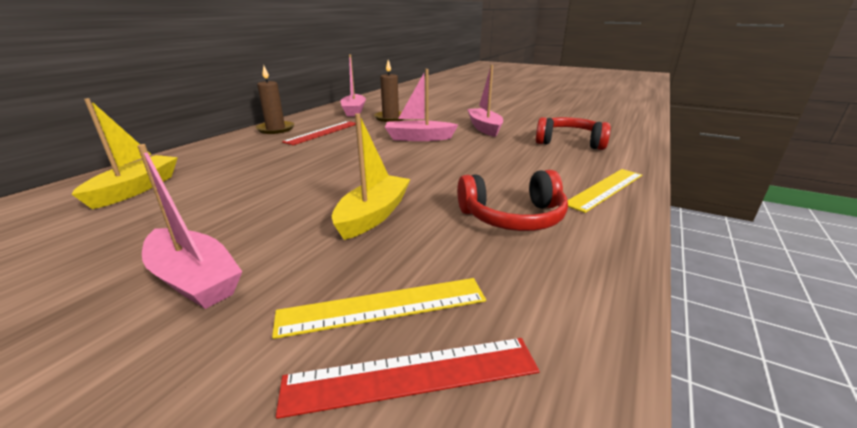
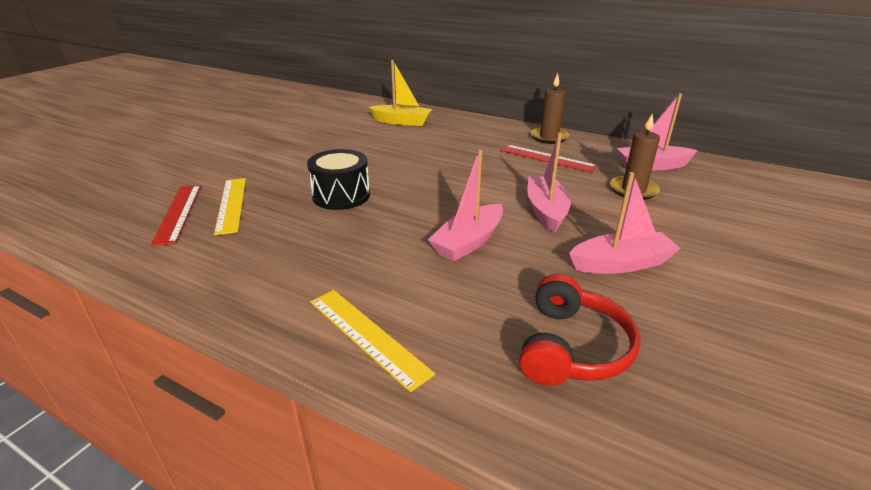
camera: 90 degrees right, 5 degrees up
pink boat [137,144,242,309] -> pink boat moved to [428,149,503,261]
yellow boat [332,113,411,240] -> black drum [307,149,370,210]
red headphones [457,170,568,231] -> none

